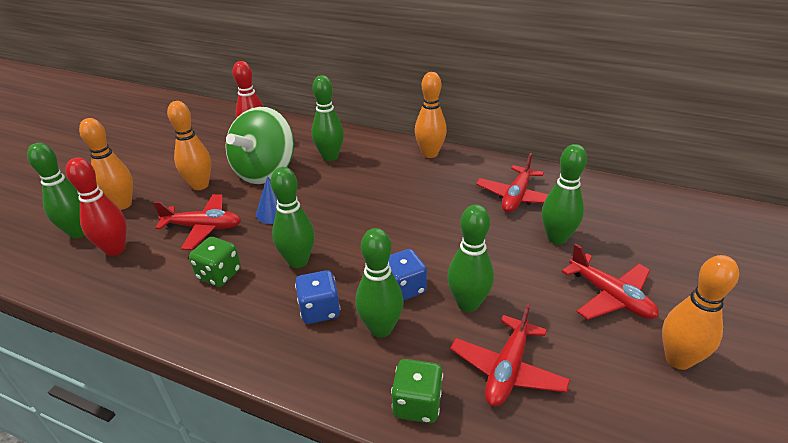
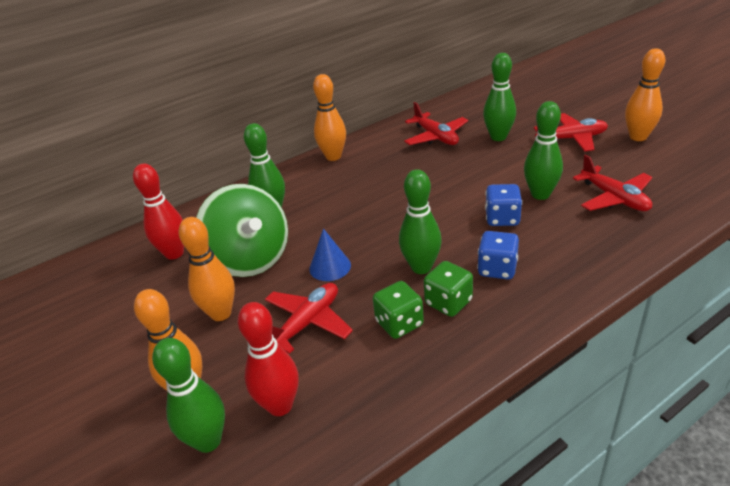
camera: 55 degrees left, 0 degrees up
green bowling pin [355,228,404,338] -> none
green dice [391,359,443,423] -> green dice moved to [424,261,473,317]

